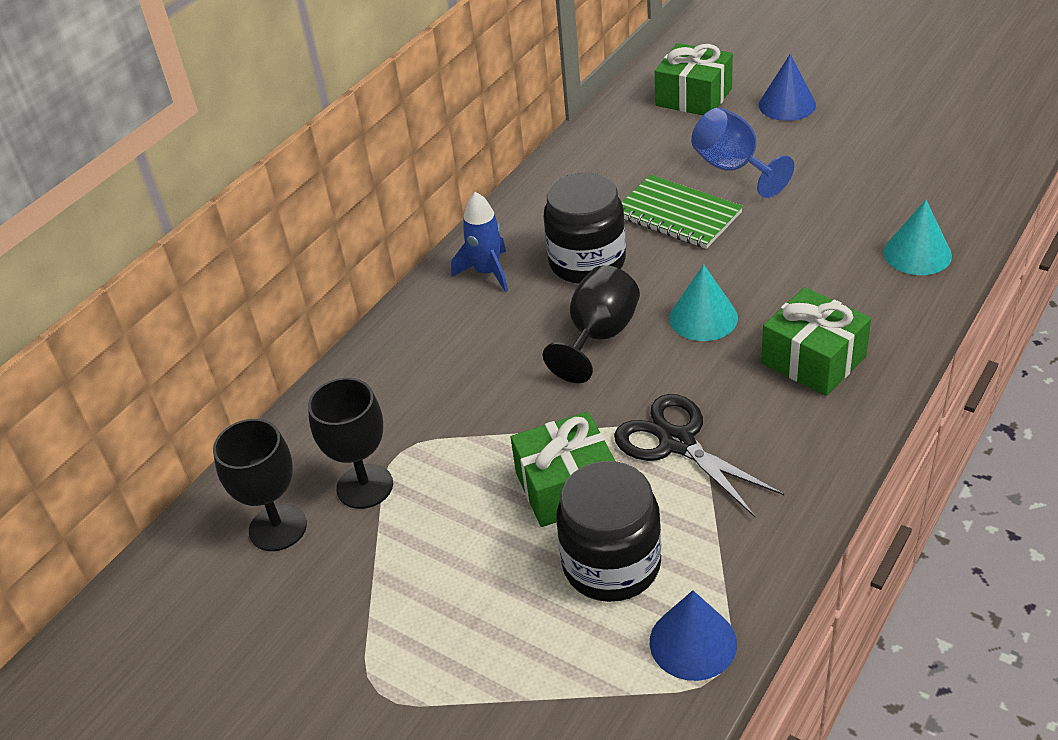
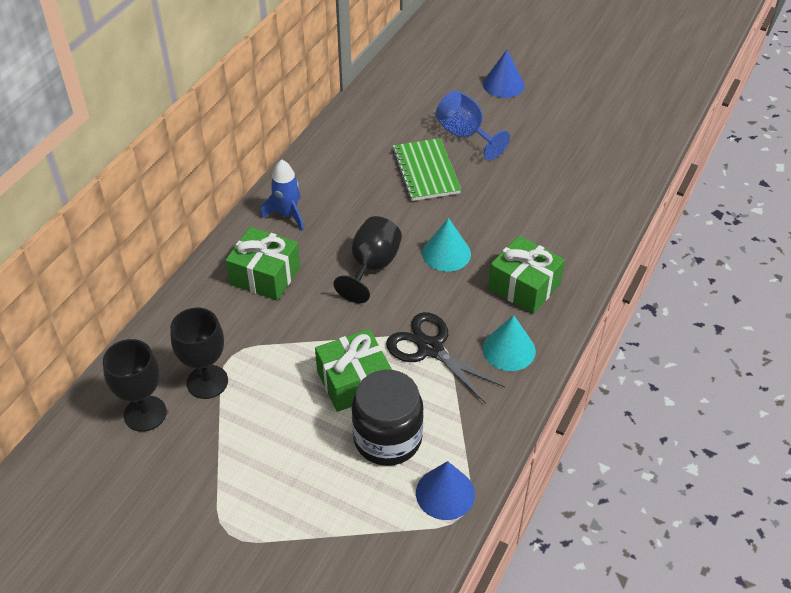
camera: 10 degrees left, 5 degrees up
black jar [544,173,626,284] -> none
green notebook [622,175,743,249] -> green notebook turned 45 degrees clockwise [392,138,461,201]
green gift [655,43,733,115] -> green gift moved to [225,227,300,301]
turquoise cone [883,200,952,275] -> turquoise cone moved to [483,315,536,371]

